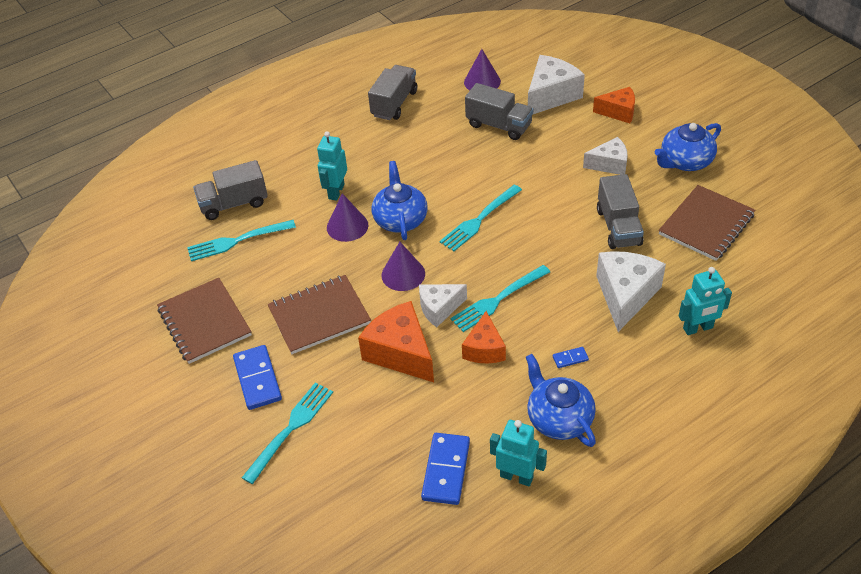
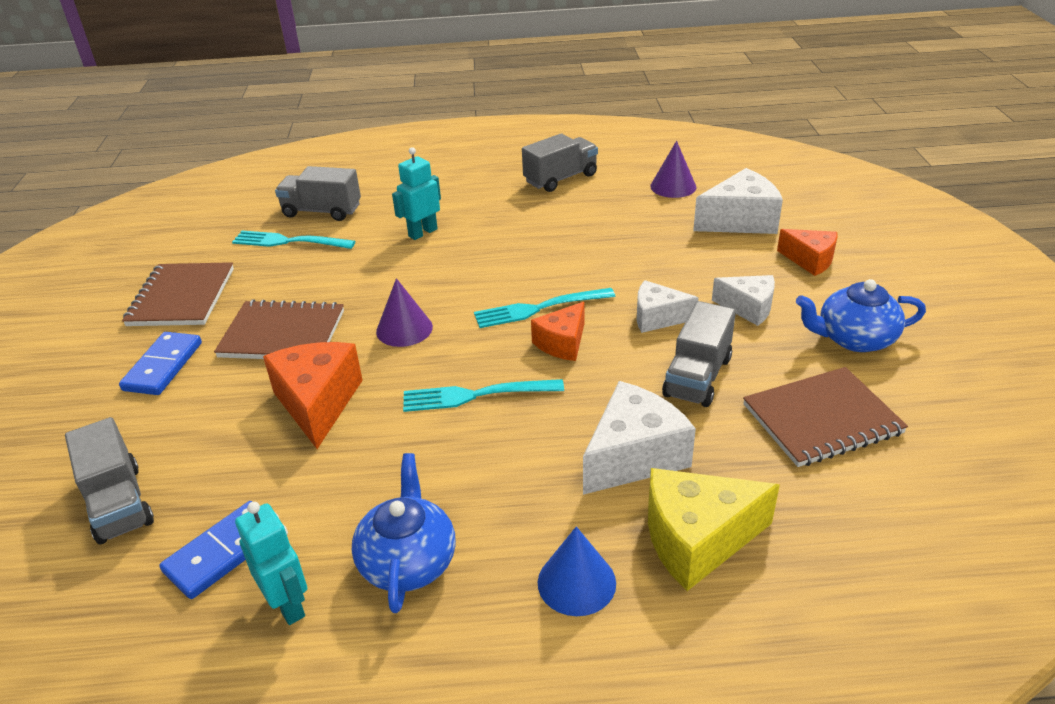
camera: 30 degrees right, 10 degrees down
turquoise fork [242,382,333,484] -> none
purple cone [327,193,368,242] -> none
blue teapot [372,161,428,240] -> none
white cheese [419,284,467,327] -> white cheese moved to [637,280,699,333]
orange cheese [462,311,506,363] -> orange cheese moved to [531,302,584,361]
grey truck [465,83,533,140] -> grey truck moved to [65,417,154,544]
blue domino [553,347,589,368] -> none
turquoise robot [679,267,732,335] -> yellow cheese [648,468,780,591]
none -> blue cone [538,526,616,616]

